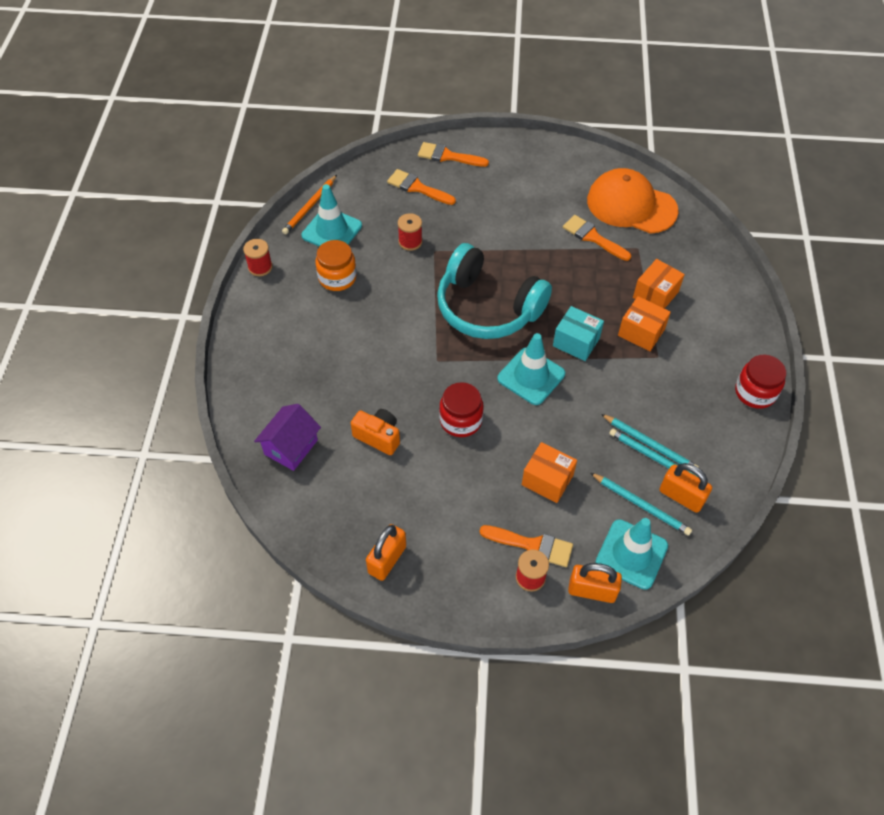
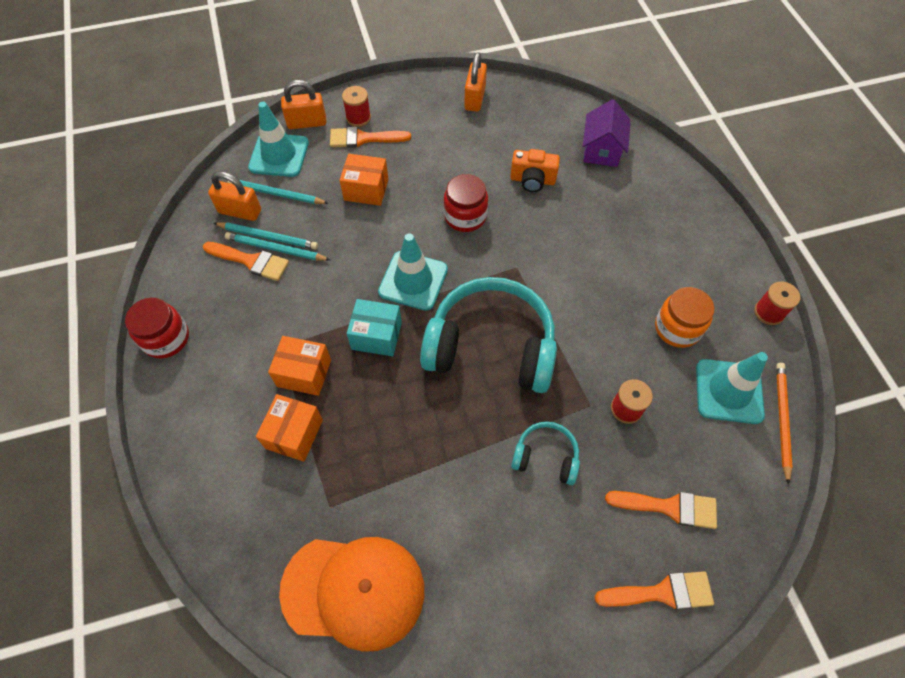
camera: 160 degrees right, 5 degrees up
orange brush [563,215,631,261] -> orange brush moved to [203,242,289,281]
none -> turquoise headphones [511,421,580,485]

